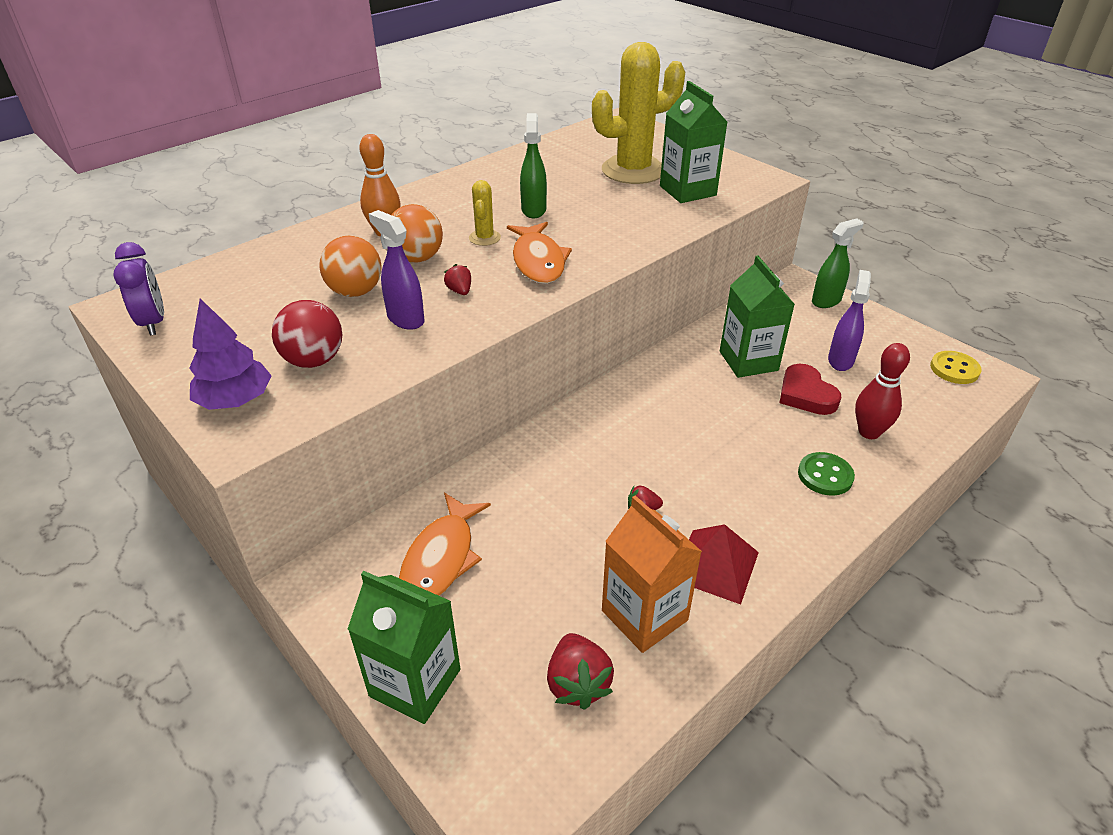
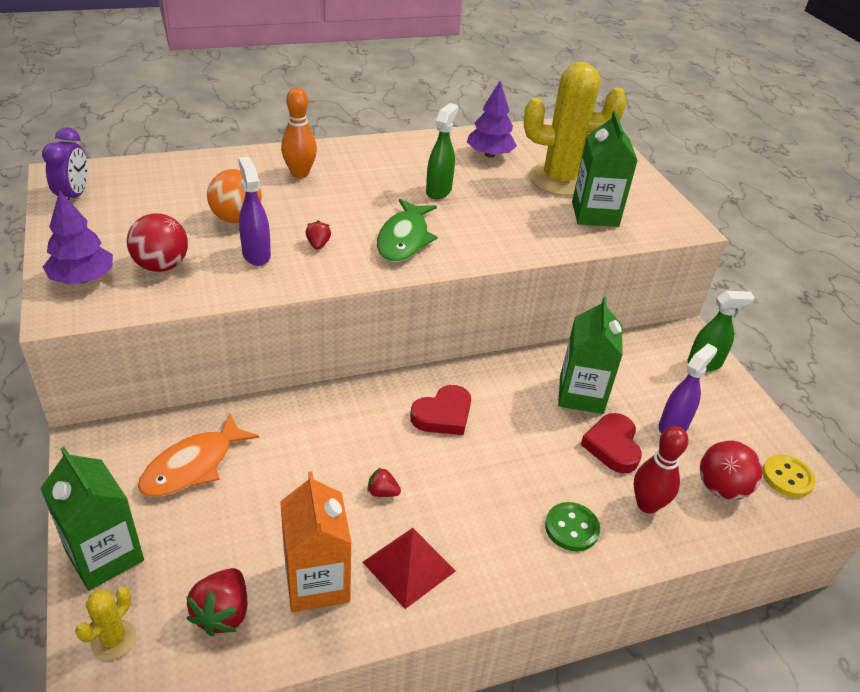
camera: 20 degrees right, 0 degrees up
orange ball [391,204,443,262] -> none
yellow cactus [469,180,501,246] -> yellow cactus moved to [75,587,136,660]
orange fish [507,222,572,284] -> green fish [377,199,438,262]
none -> red heart [410,385,471,435]
none -> purple tree [467,81,517,158]
none -> red ball [700,440,763,500]

